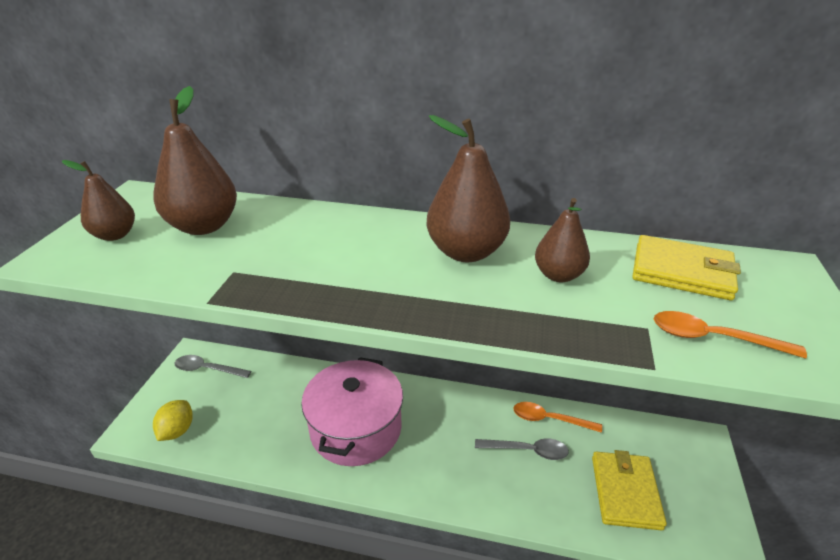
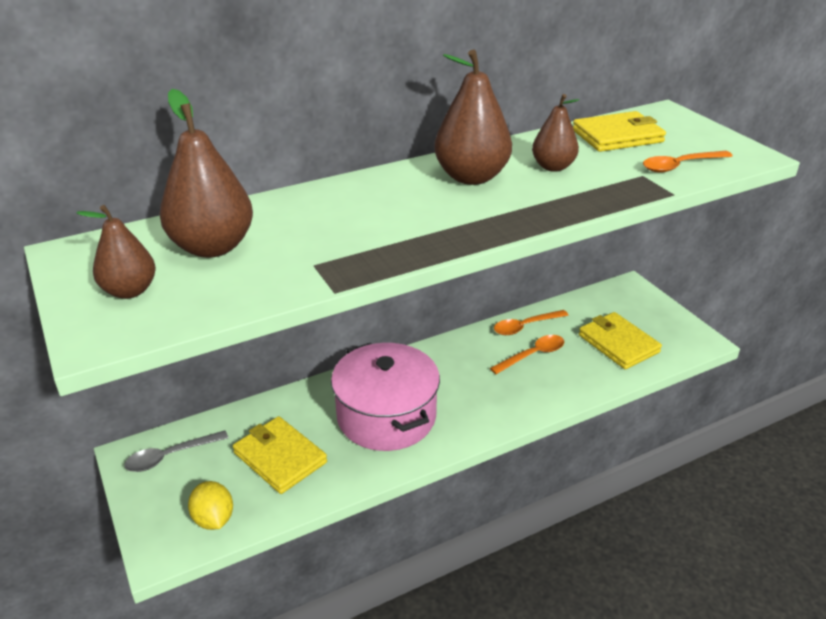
camera: 40 degrees left, 0 degrees up
grey spoon [475,438,569,460] -> orange spoon [490,335,564,374]
none -> yellow wallet [233,416,327,494]

